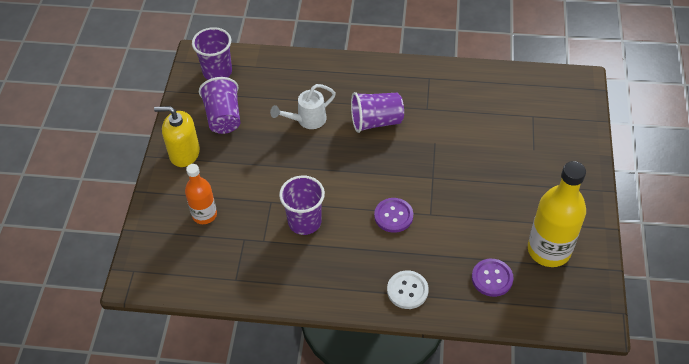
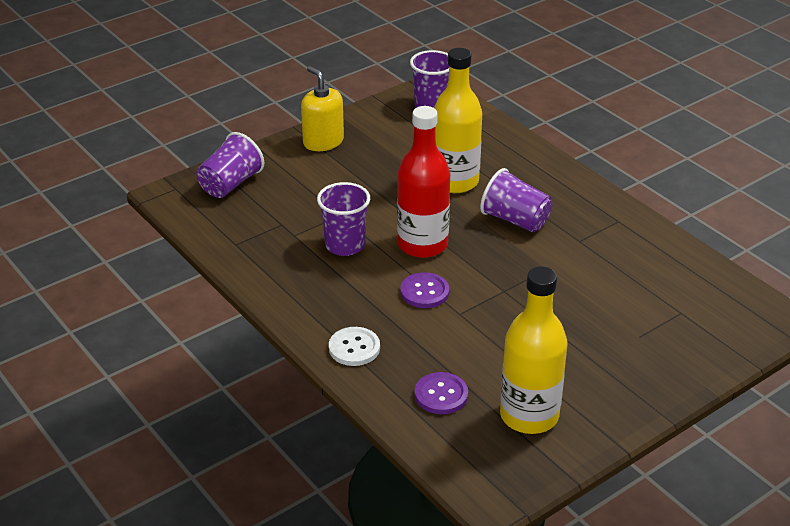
camera: 45 degrees right, 15 degrees down
orange bottle [185,164,217,224] -> none
purple cup [199,77,241,134] -> purple cup moved to [196,132,264,198]
white watering can [270,84,336,129] -> yellow bottle [434,48,482,193]
none -> red bottle [397,106,450,258]

